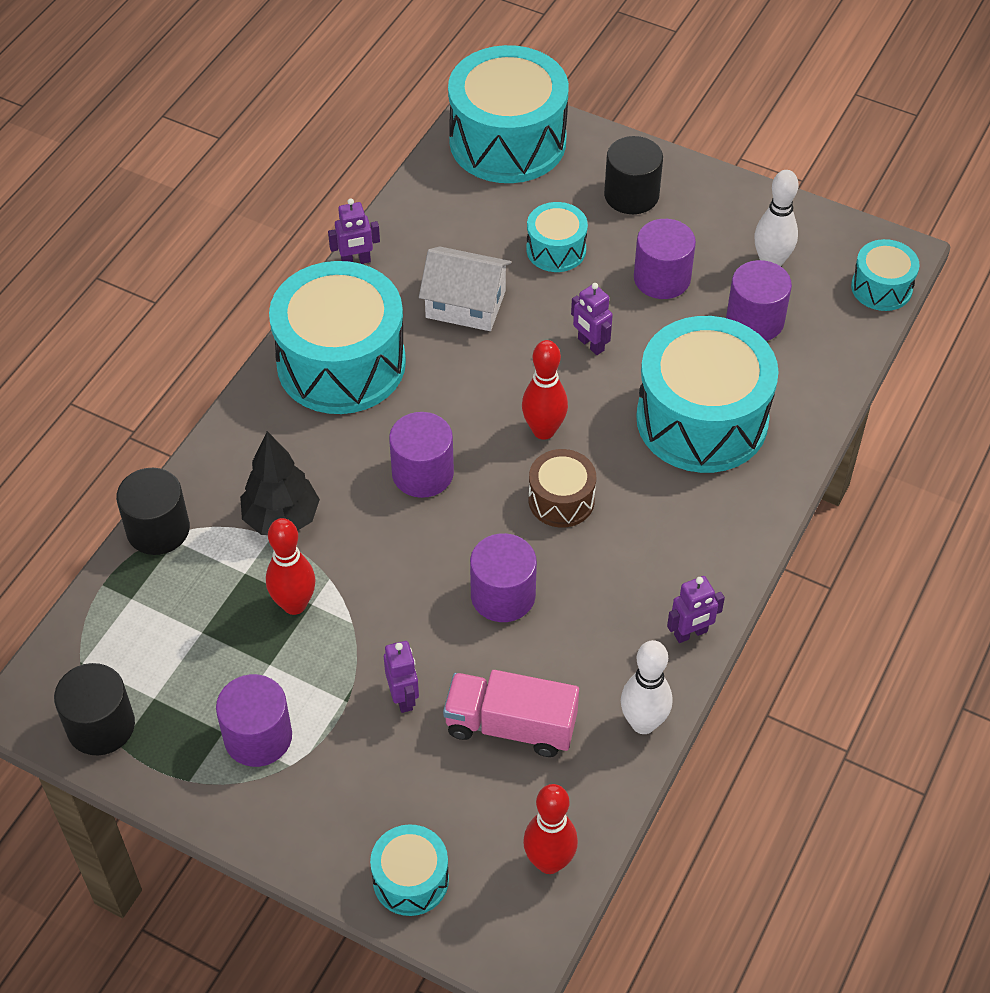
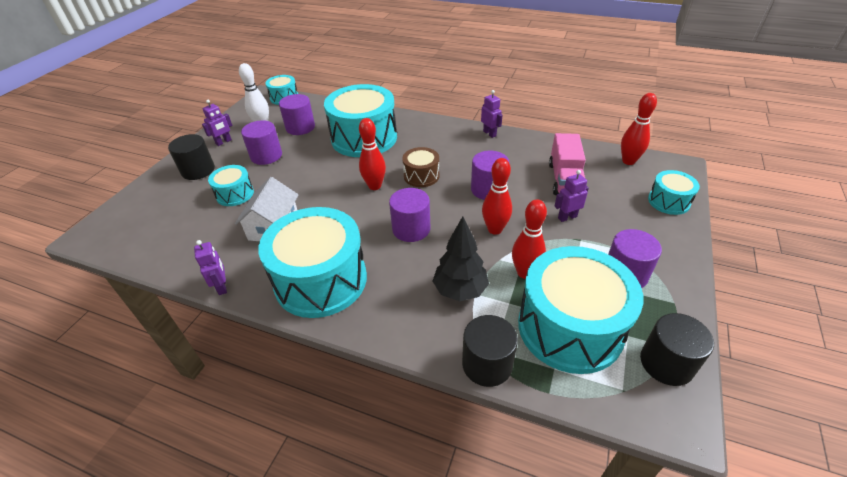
camera: 95 degrees left, 10 degrees down
turquoise drum [448,45,569,183] -> turquoise drum moved to [518,246,643,374]
purple robot [571,283,613,355] -> purple robot moved to [202,100,232,146]
white bowling pin [621,640,672,734] -> none
none -> red bowling pin [482,158,512,235]

